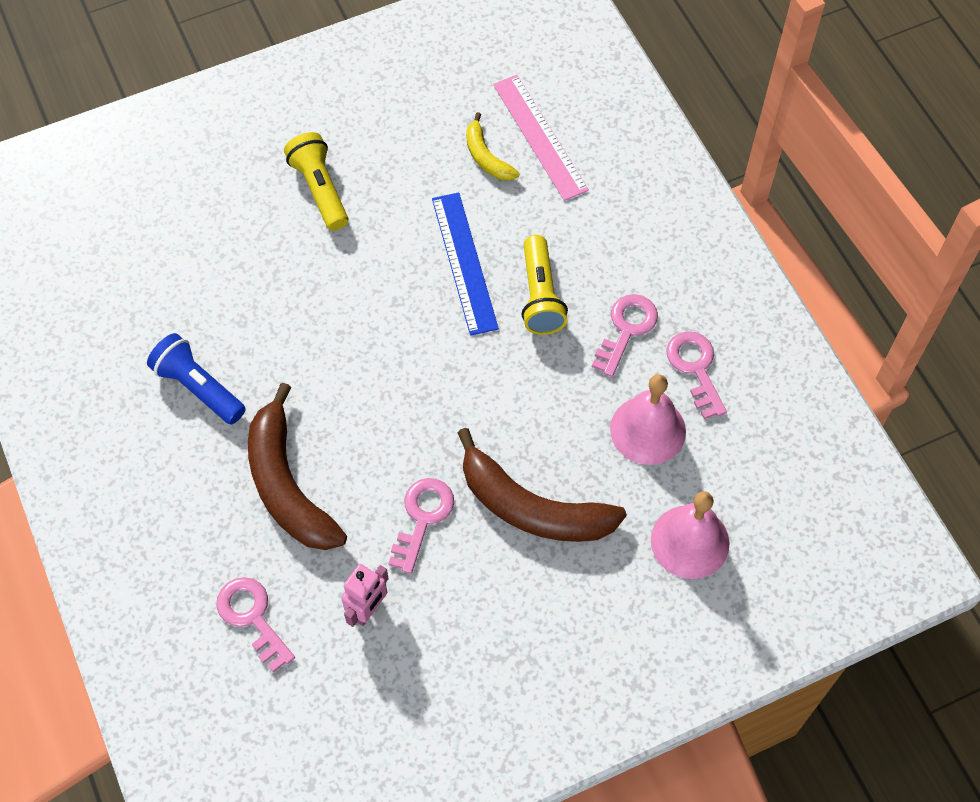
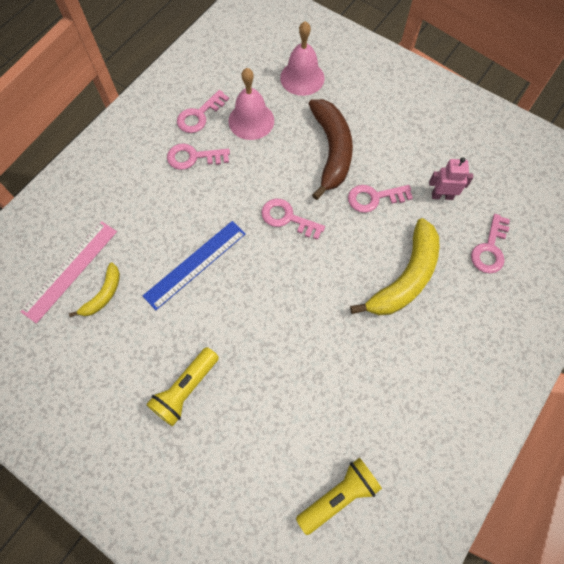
camera: 120 degrees left, 5 degrees up
blue flashlight [147,333,246,425] -> none
brown banana [248,383,347,550] -> yellow banana [350,218,439,315]
yellow flashlight [522,235,568,335] -> yellow flashlight moved to [296,458,382,535]
none -> pink key [261,199,325,240]

